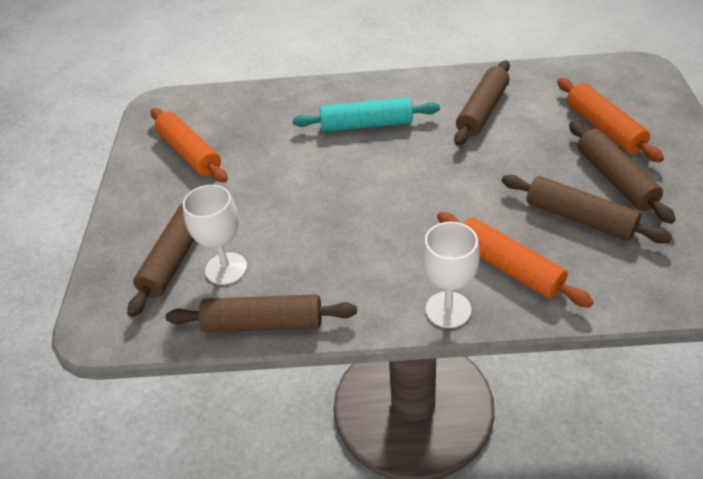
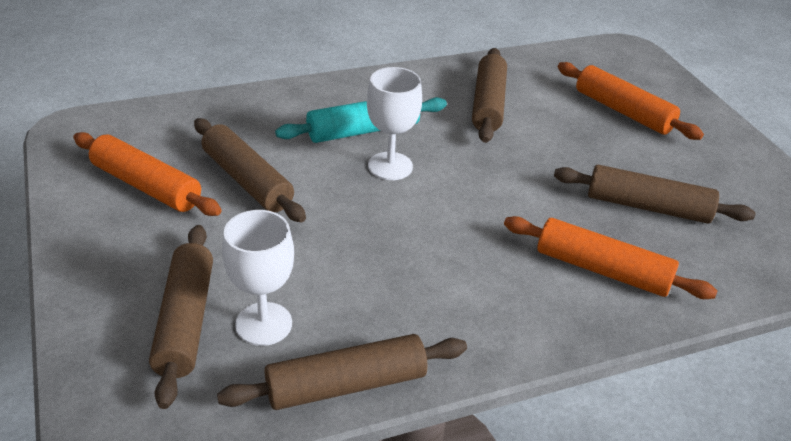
camera: 25 degrees left, 5 degrees down
white goblet [422,222,480,328] -> white goblet moved to [367,67,422,180]
brown rolling pin [569,121,676,224] -> brown rolling pin moved to [194,118,306,222]

